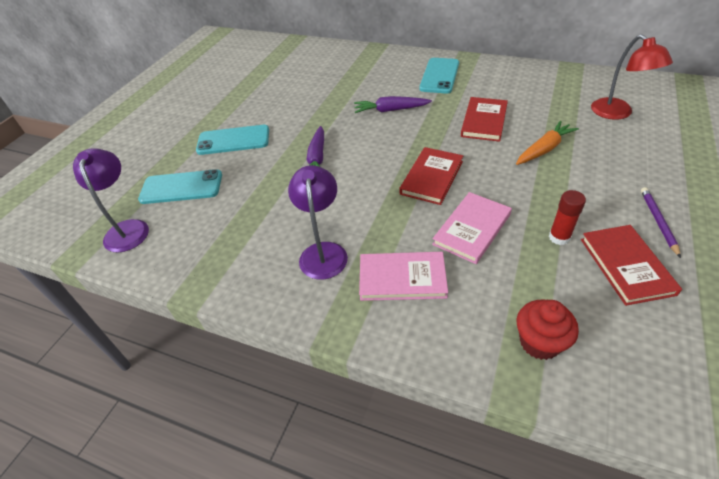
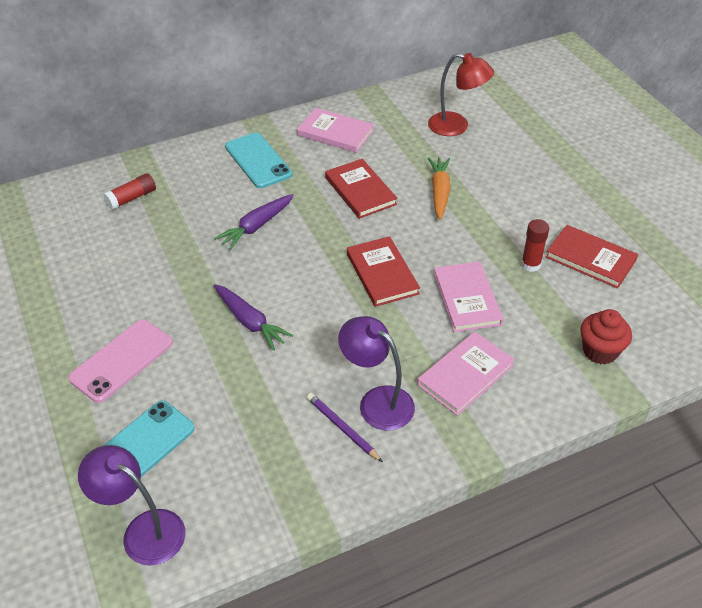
camera: 50 degrees left, 0 degrees up
turquoise phone [196,125,269,155] -> pink phone [68,320,173,403]
purple pencil [641,187,681,258] -> purple pencil moved to [307,393,383,462]
none -> red glue stick [103,173,156,210]
none -> pink book [297,108,374,153]

